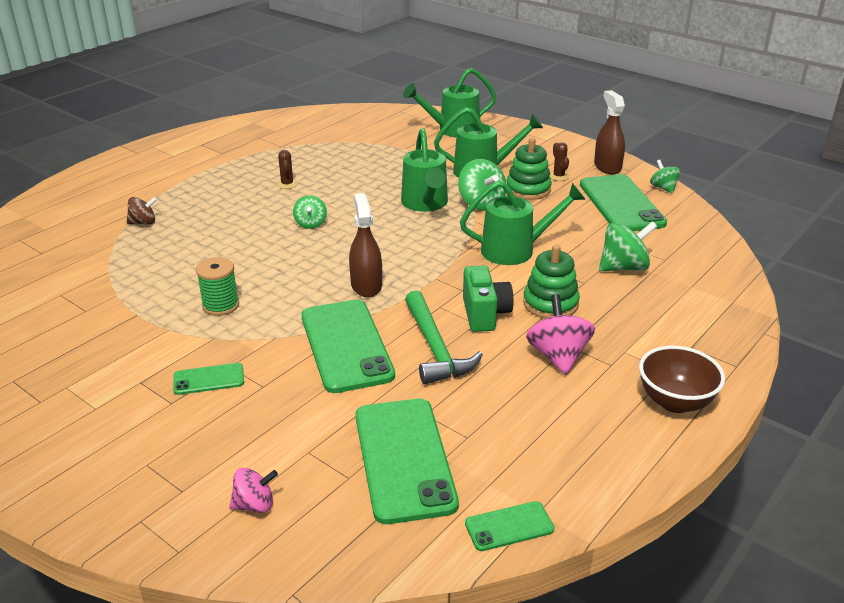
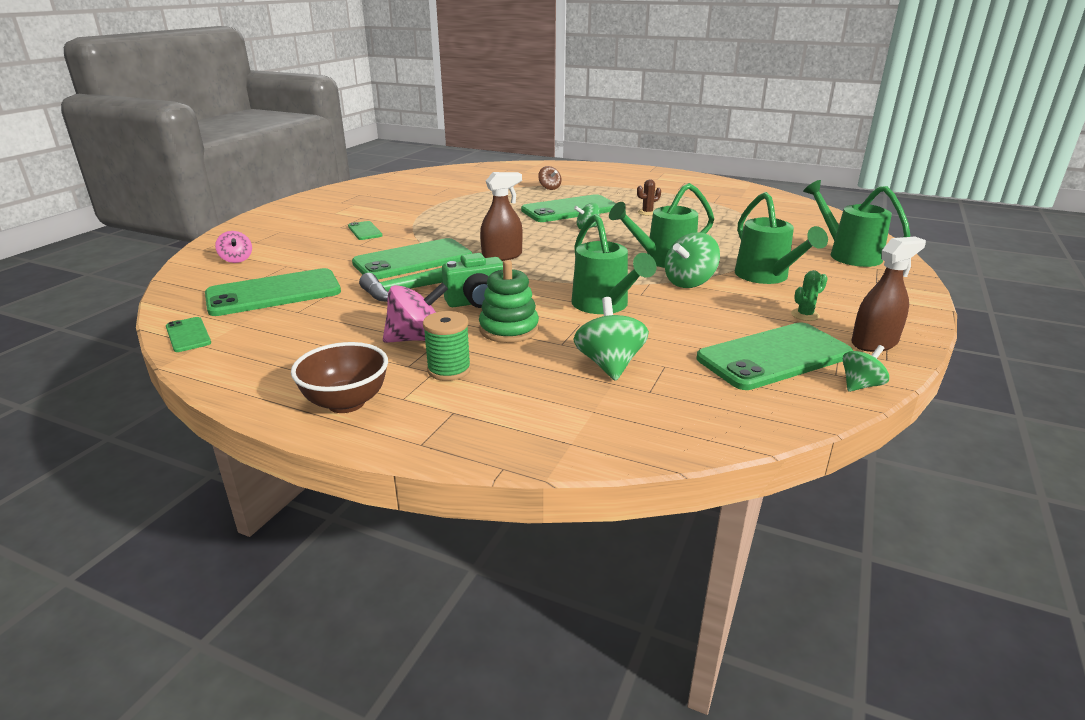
camera: 75 degrees right, 5 degrees down
green spool [196,257,239,316] -> green spool moved to [423,311,471,381]
green stacking toy [506,138,552,200] -> none
brown cactus [550,142,569,181] -> green cactus [791,270,828,321]
green spinning top [599,221,657,271] -> green spinning top turned 150 degrees counterclockwise [574,297,649,381]
none -> green phone [521,194,617,222]

